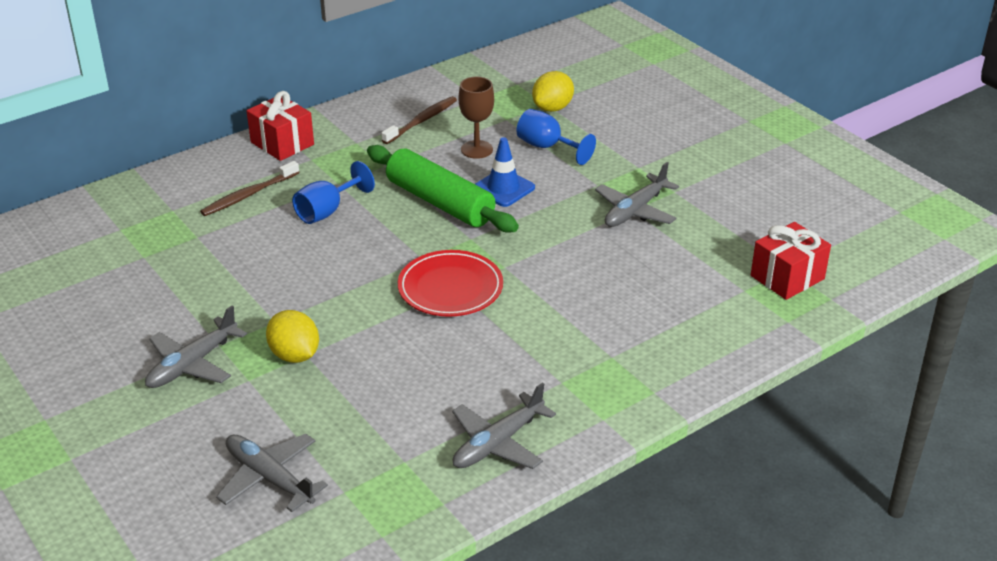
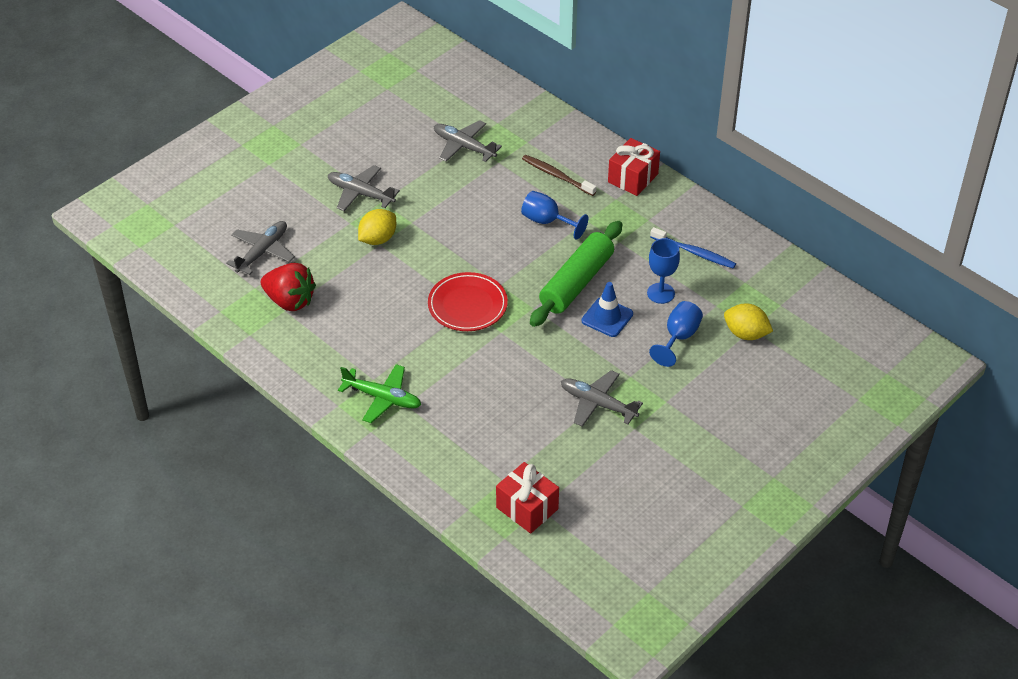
camera: 80 degrees right, 10 degrees up
brown toothbrush [381,96,457,144] -> blue toothbrush [650,227,736,268]
grey plane [452,382,556,469] -> grey plane moved to [434,120,502,162]
brown goblet [459,77,494,159] -> blue goblet [647,238,680,304]
none -> red strawberry [261,263,316,311]
none -> green plane [338,364,421,423]

